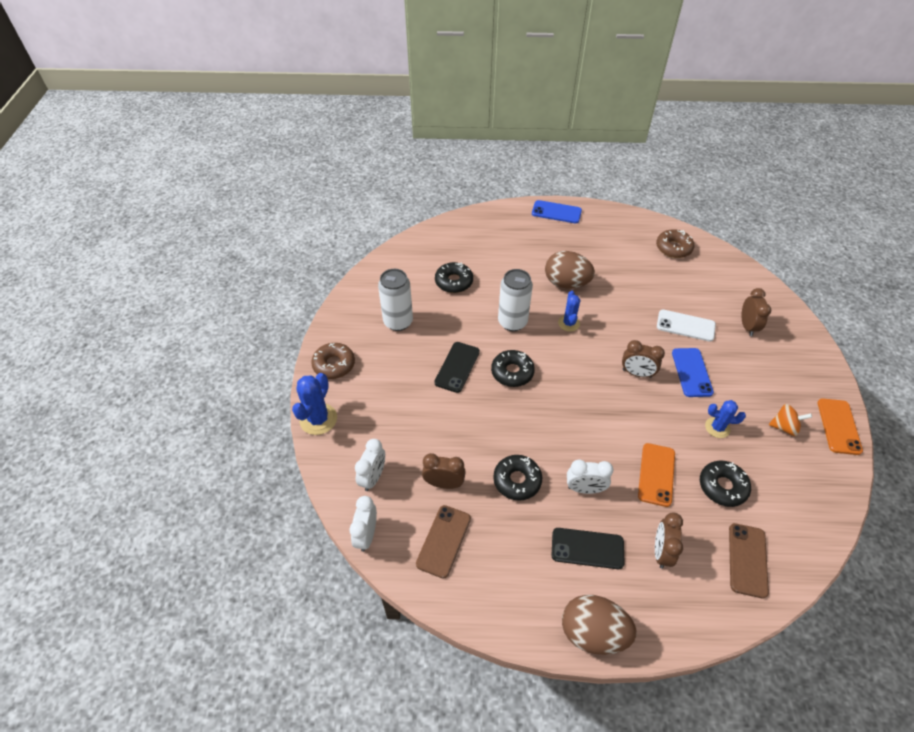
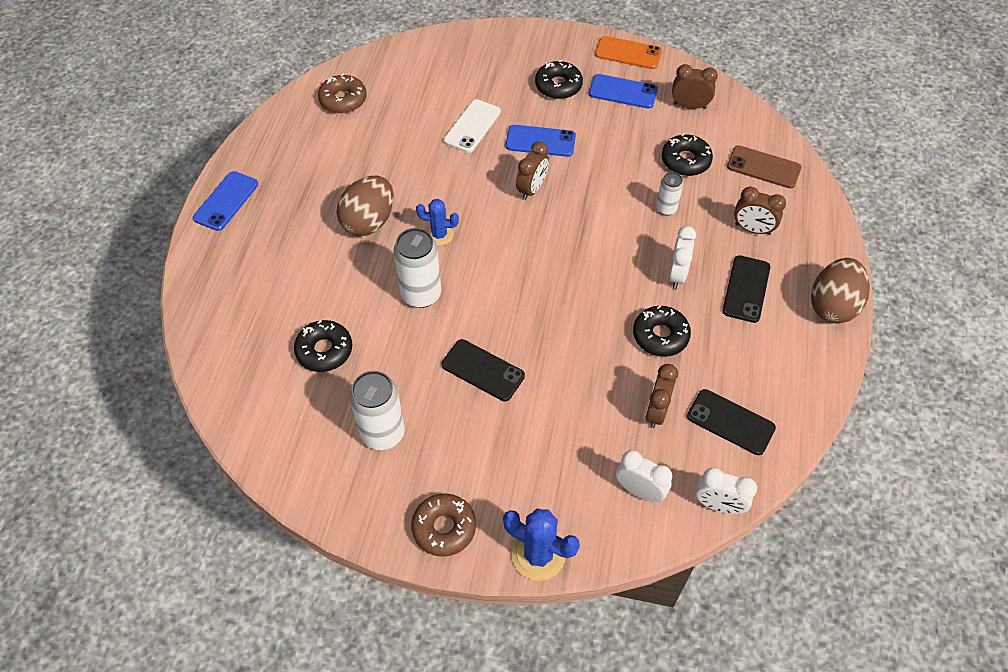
camera: 80 degrees left, 5 degrees up
brown phone [416,505,471,579] -> black phone [687,389,776,455]
black donut [491,350,535,387] -> black donut moved to [535,60,583,99]
orange phone [638,443,675,507] -> white can [656,172,683,216]
blue cactus [705,400,746,438] -> none
brown clock [742,288,771,336] -> brown clock moved to [672,64,718,109]
orange spinning top [769,404,812,436] -> blue phone [589,74,658,109]

